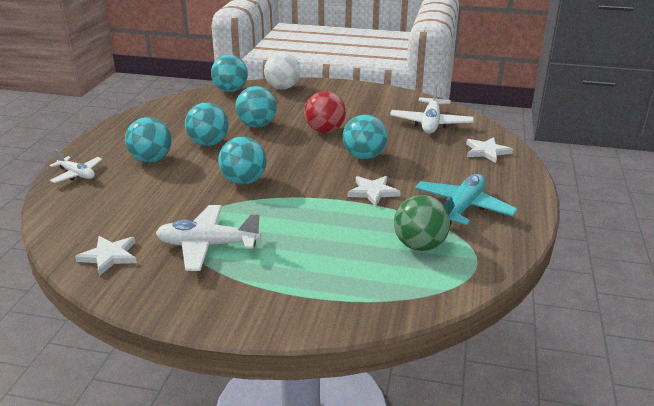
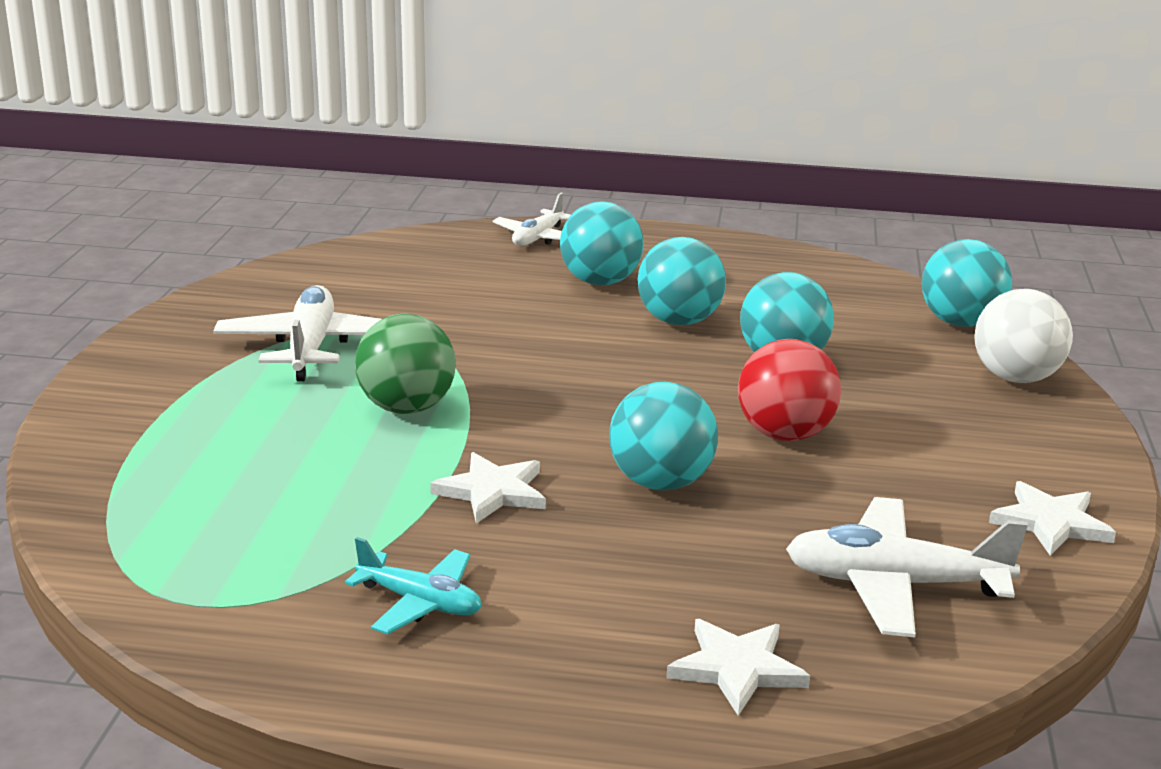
camera: 85 degrees right, 5 degrees down
white star [75,236,137,276] -> white star moved to [989,481,1116,556]
turquoise ball [218,137,267,184] -> none
green ball [394,195,450,251] -> green ball moved to [355,314,456,414]
turquoise plane [415,174,517,226] -> turquoise plane [345,537,481,634], size x0.62

